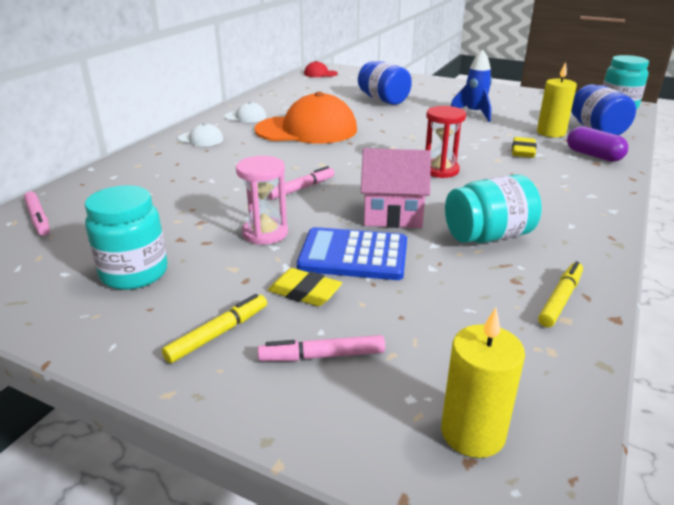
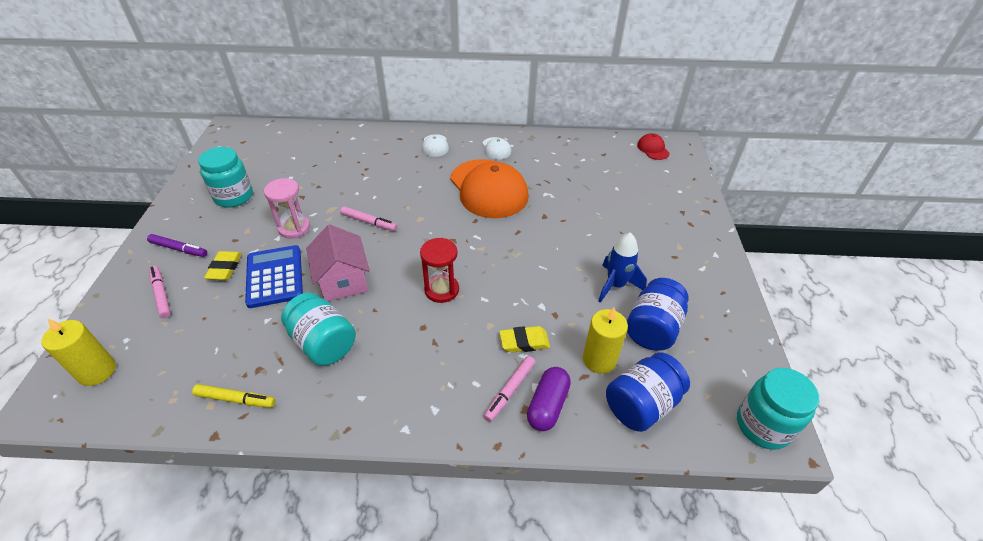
camera: 65 degrees right, 15 degrees up
pink marker [24,191,50,236] -> pink marker moved to [484,356,535,422]
yellow marker [162,294,267,363] -> purple marker [147,234,207,257]
blue jar [358,61,412,105] -> blue jar moved to [627,278,689,351]

